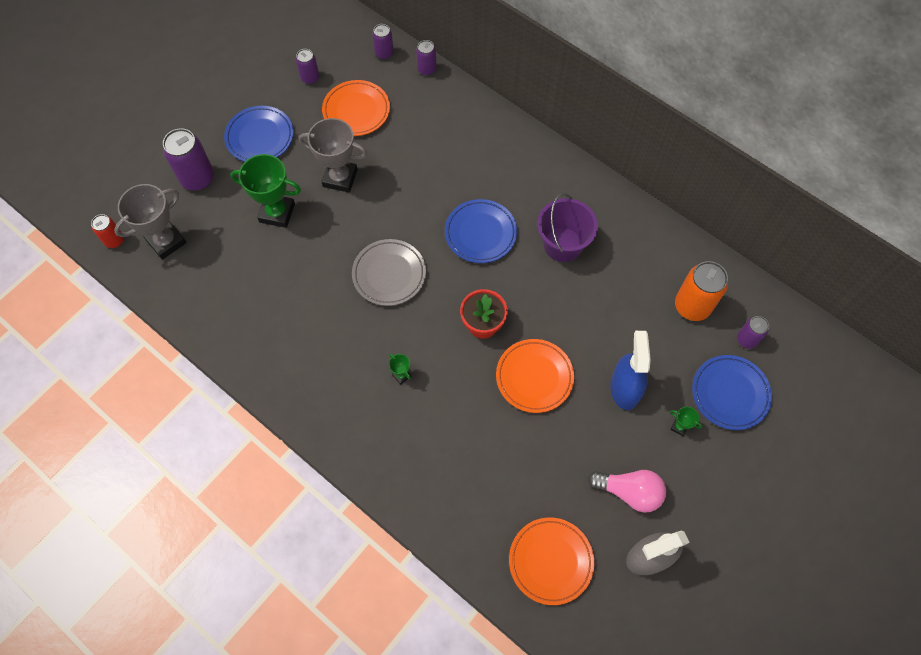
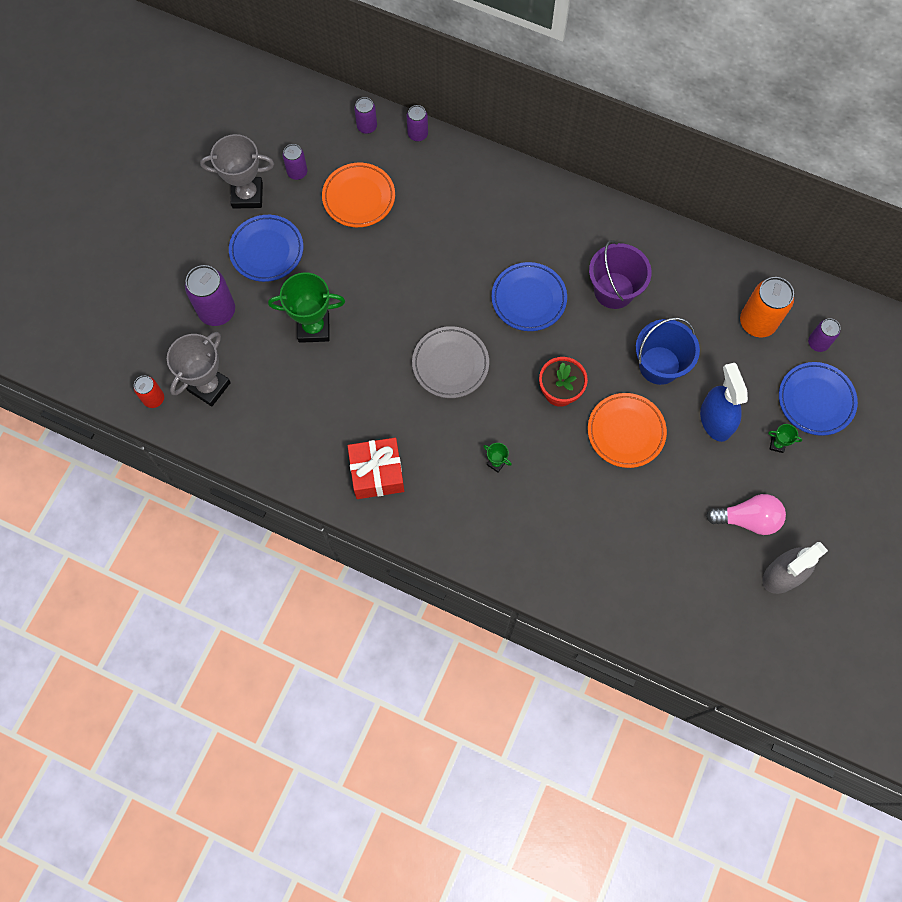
camera: 15 degrees left, 5 degrees up
grey trophy [299,118,367,193] -> grey trophy moved to [200,134,274,209]
orange plate [509,518,594,605] -> none
none -> red gift [348,438,404,499]
none -> blue bucket [636,317,700,385]

